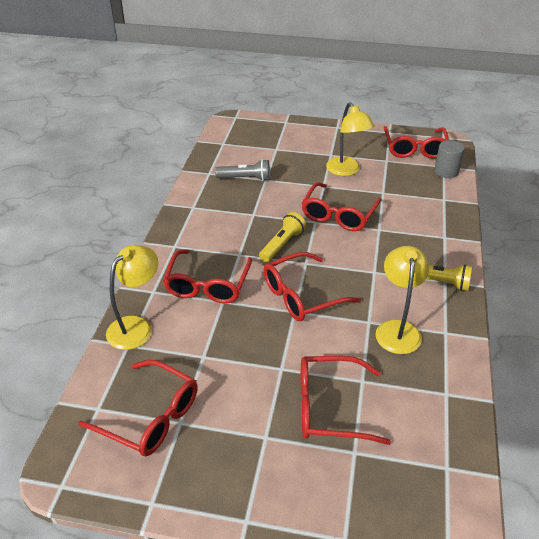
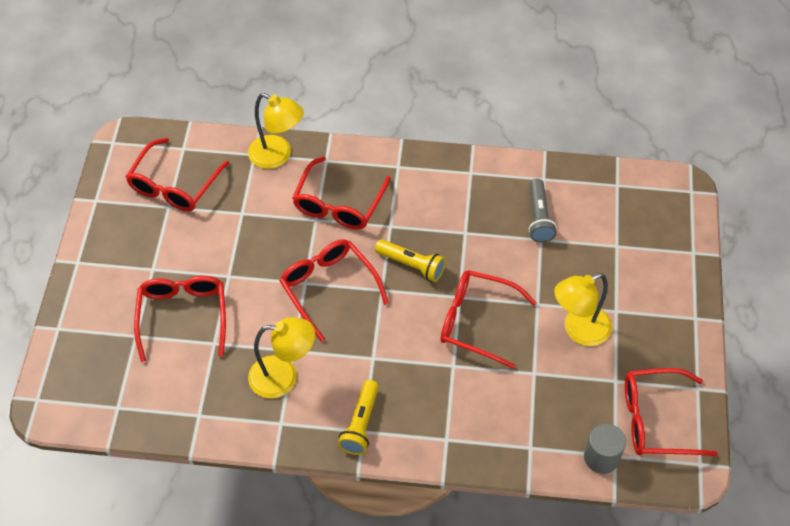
camera: 85 degrees right, 15 degrees up
red glasses [163,249,252,303] -> red glasses turned 75 degrees counterclockwise [292,156,391,230]

